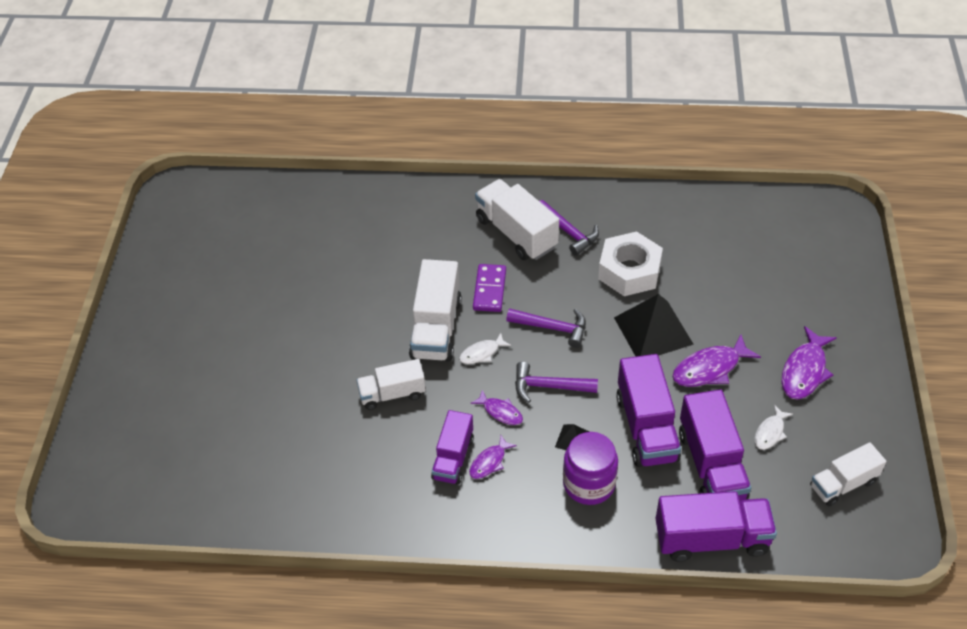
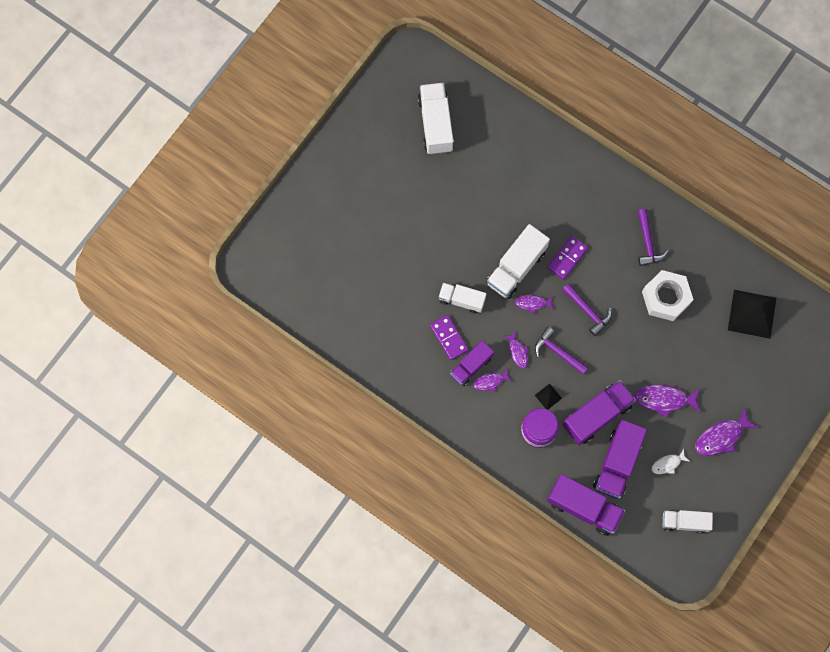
camera: 30 degrees right, 25 degrees up
white fish [459,333,511,364] -> purple fish [515,295,554,314]
white truck [475,179,559,260] -> white truck moved to [417,83,454,155]
black pyramid [614,294,694,356] -> black pyramid moved to [728,290,776,339]
purple truck [616,354,681,467] -> purple truck turned 150 degrees counterclockwise [562,380,636,445]
none -> purple domino [430,315,469,360]

